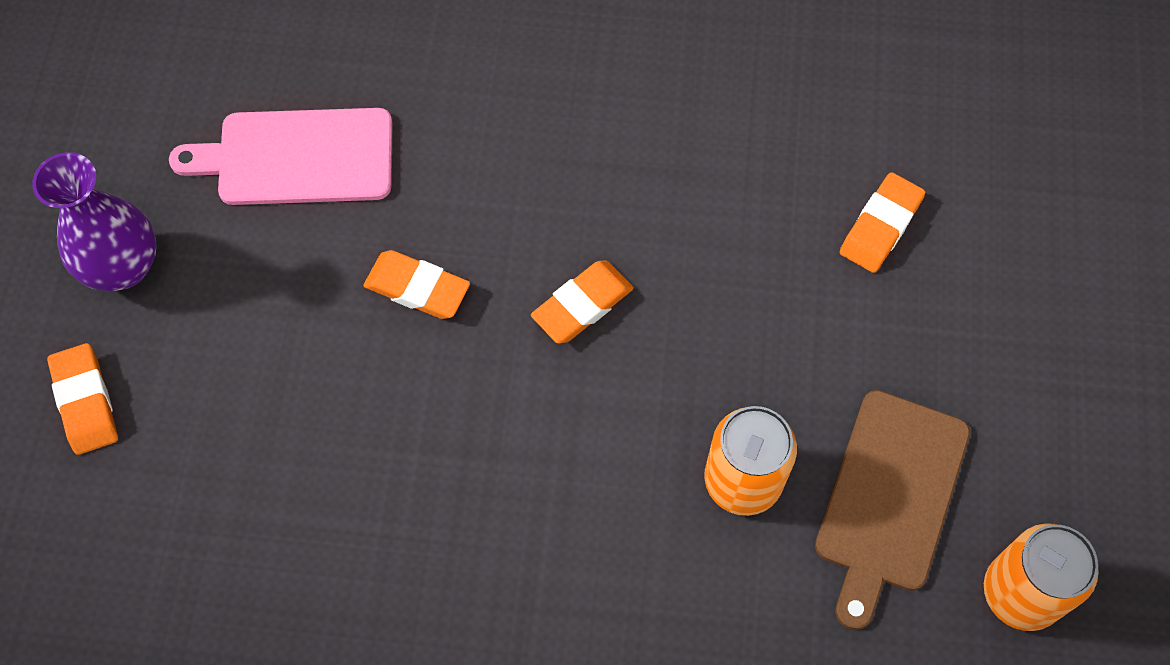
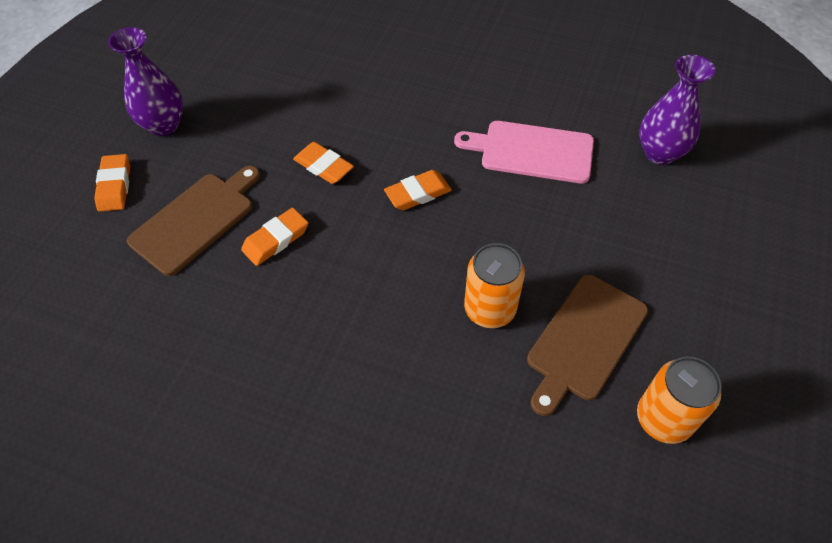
camera: 15 degrees right, 10 degrees down
pink cutting board [169,108,392,205] -> pink cutting board moved to [454,121,594,184]
orange eraser [840,172,925,273] -> orange eraser moved to [241,208,308,266]
none -> brown cutting board [127,166,260,276]
none -> purple vase [639,55,716,165]

